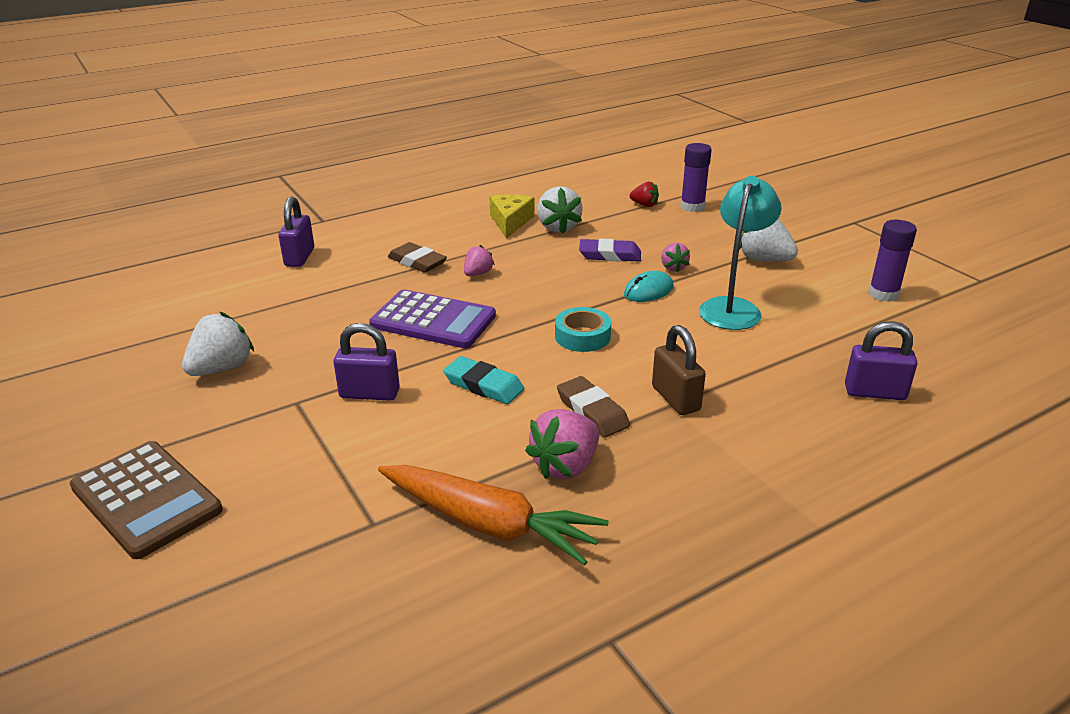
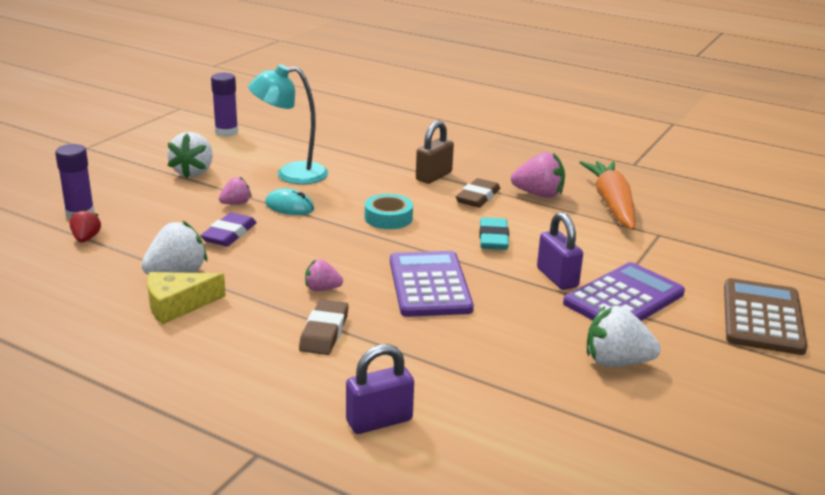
camera: 120 degrees left, 5 degrees down
purple eraser [579,239,641,262] -> purple eraser turned 45 degrees clockwise [200,212,257,246]
purple padlock [845,321,918,400] -> none
none -> purple calculator [563,262,685,321]

